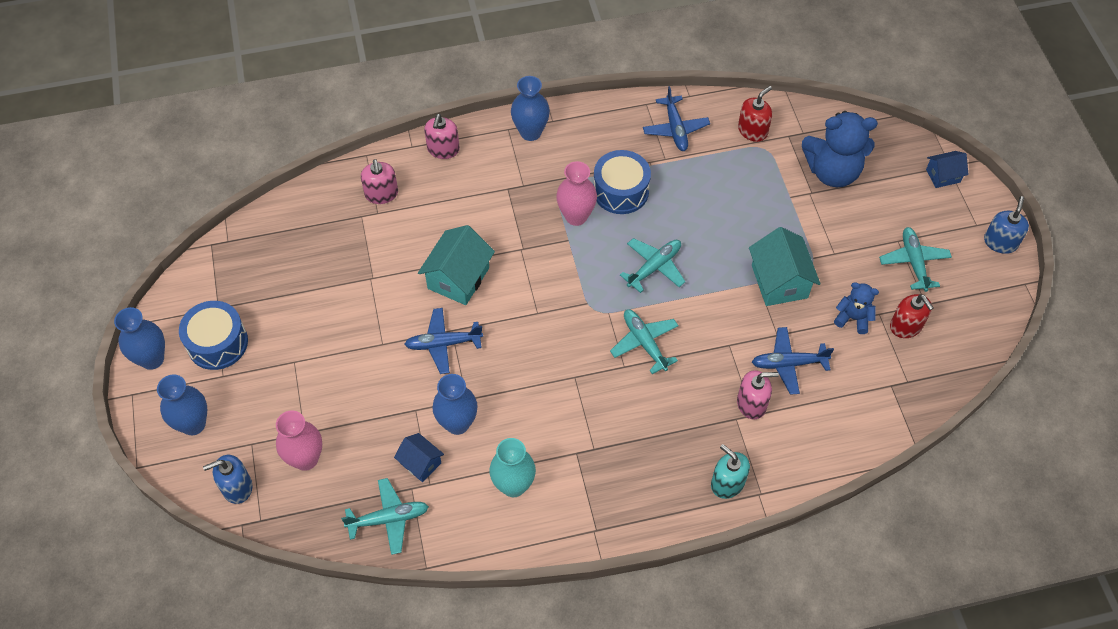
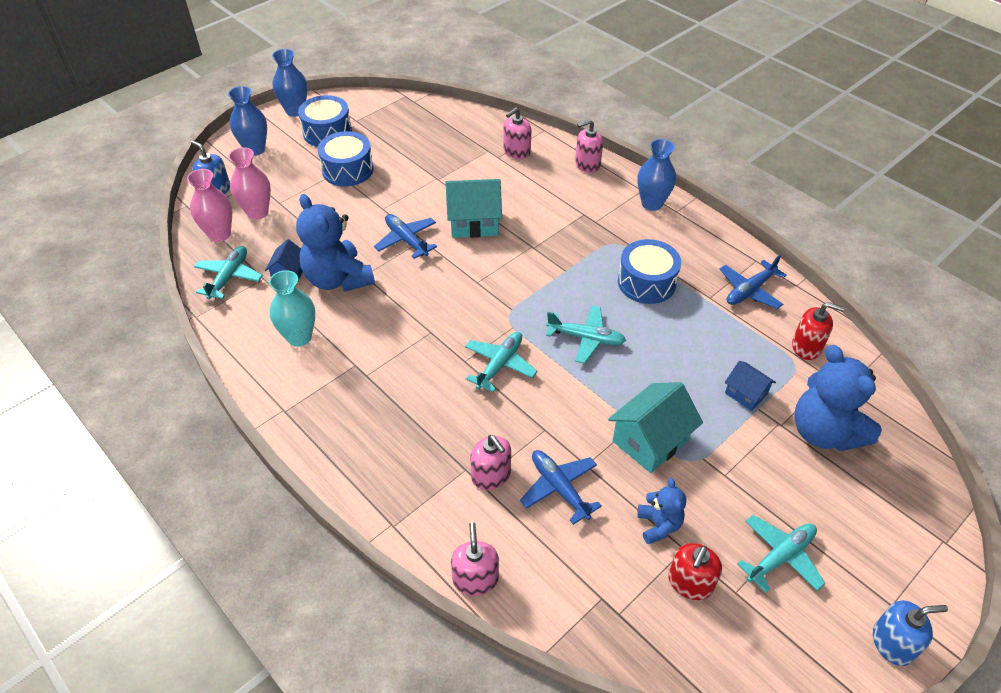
camera: 60 degrees right, 10 degrees down
turquoise plane [341,478,429,555] -> turquoise plane turned 120 degrees counterclockwise [194,246,263,300]
blue vase [432,374,478,435] -> blue teddy bear [296,194,375,292]
pink vase [556,161,597,226] -> pink vase moved to [187,169,232,242]
turquoise soap dispenser [711,444,750,499] -> none
blue house [926,151,969,188] -> blue house moved to [725,361,776,411]
none -> blue drum [318,131,373,186]
none -> pink soap dispenser [451,522,499,596]

